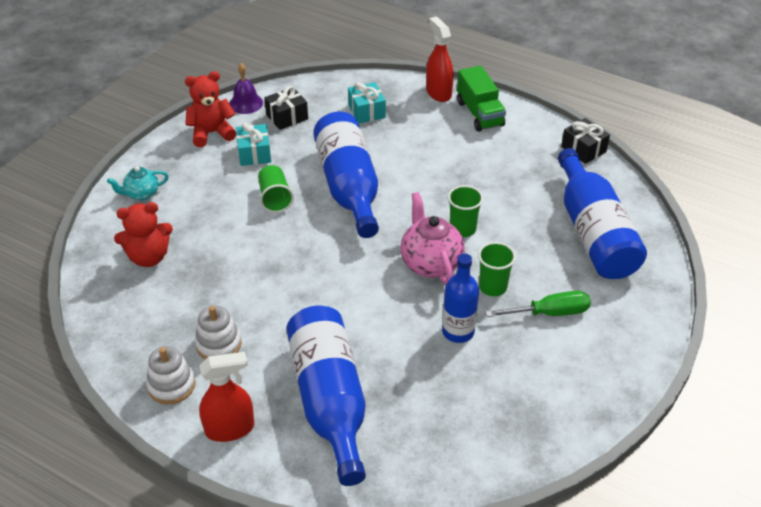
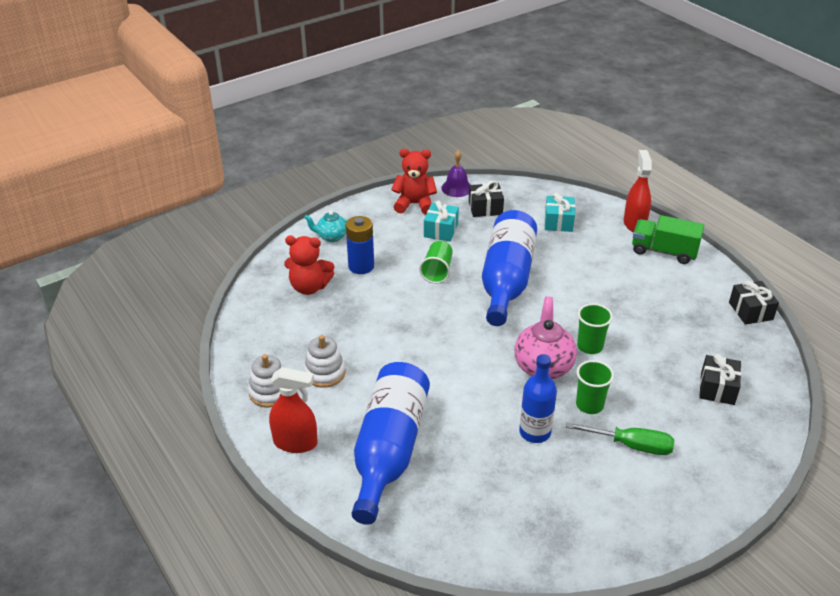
camera: 25 degrees right, 5 degrees down
green truck [457,66,506,131] -> green truck turned 105 degrees clockwise [632,215,704,264]
blue bottle [558,148,647,279] -> black gift [699,354,741,405]
none -> blue battery [346,216,374,274]

